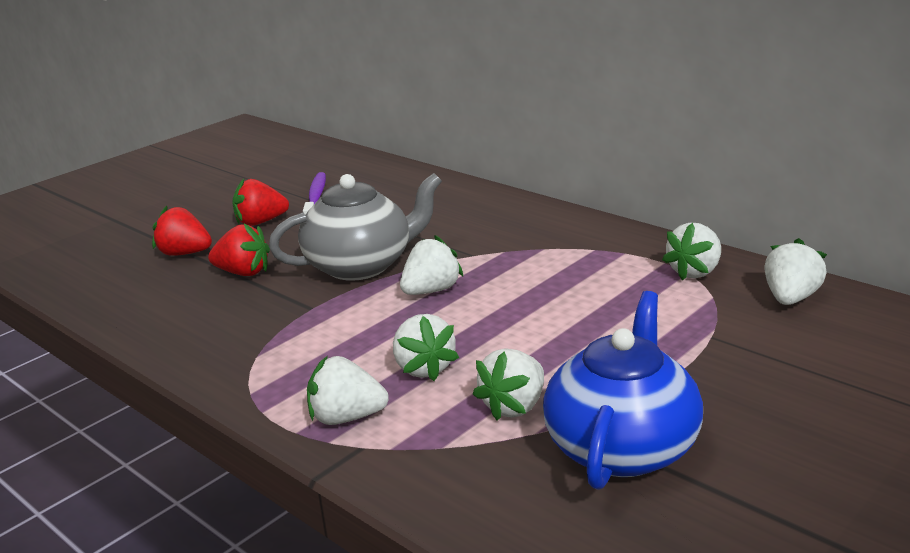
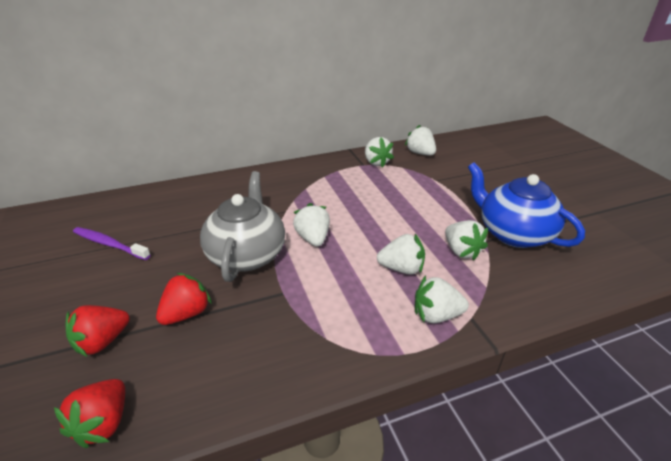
camera: 65 degrees left, 10 degrees up
red strawberry [232,179,289,226] -> red strawberry moved to [54,379,125,448]
white strawberry [307,356,389,425] -> white strawberry turned 60 degrees clockwise [415,276,469,323]

